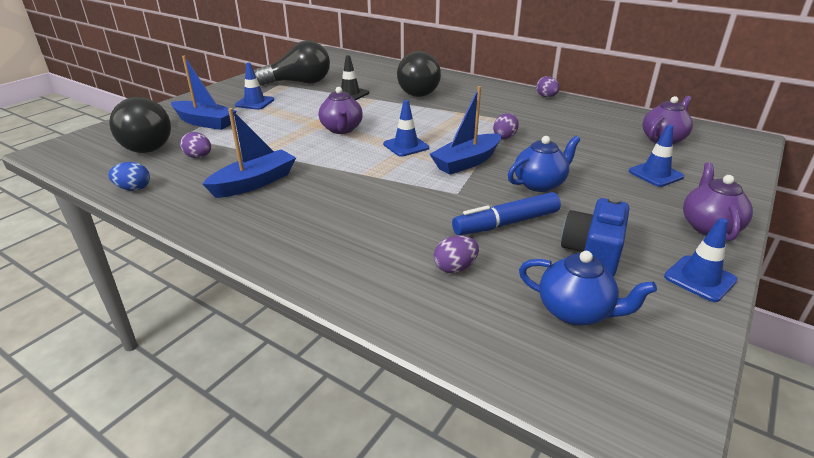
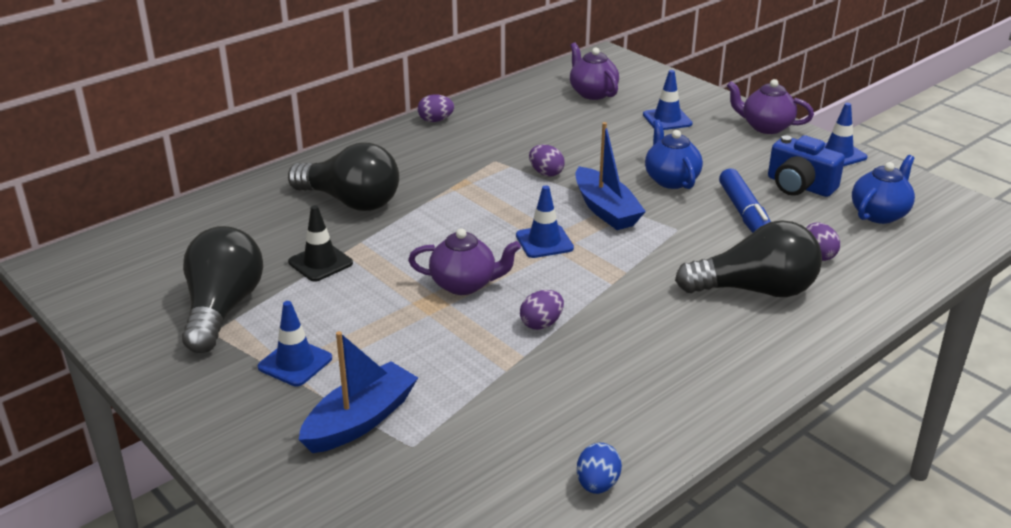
camera: 75 degrees left, 0 degrees up
black light bulb [109,97,171,153] -> black light bulb moved to [675,220,822,297]
purple egg [180,132,211,158] -> purple egg moved to [520,290,564,330]
blue boat [202,108,296,198] -> none

